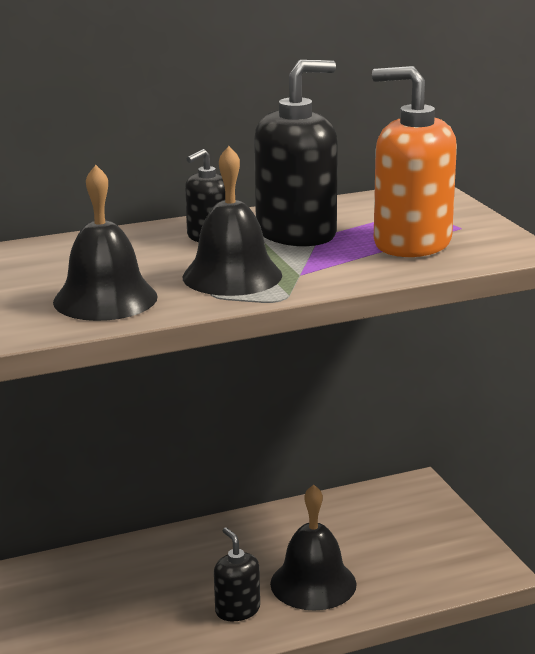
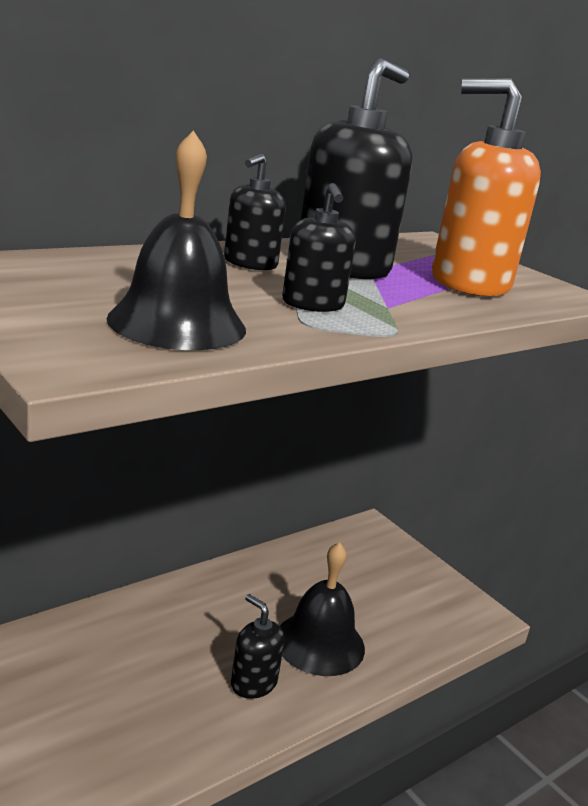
camera: 20 degrees left, 0 degrees up
black bell [182,146,282,296] -> black soap dispenser [282,183,356,312]

